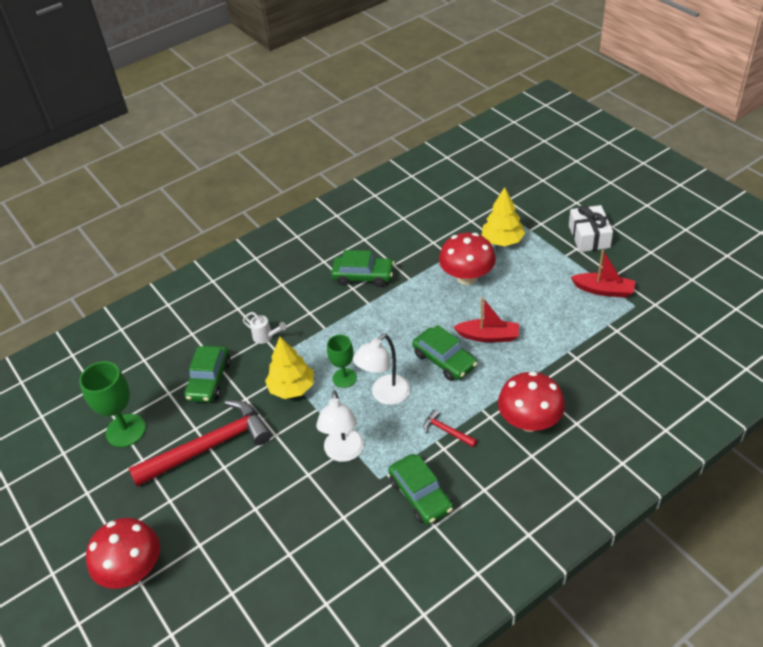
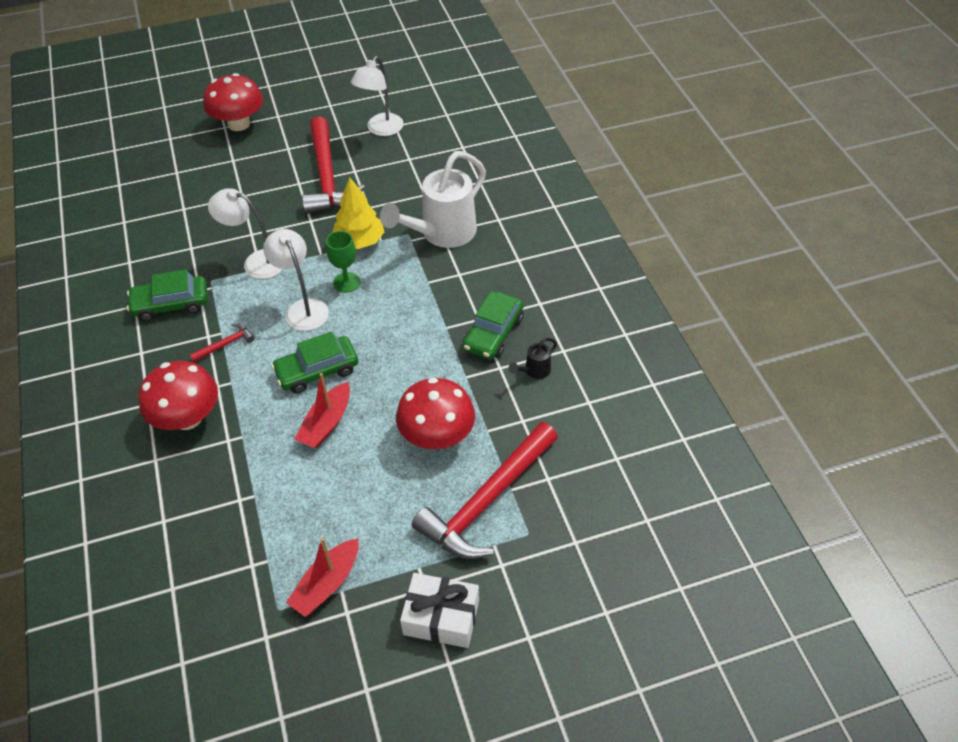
camera: 105 degrees right, 5 degrees up
green goblet [79,361,146,447] -> white lamp [351,56,404,136]
green car [184,346,231,402] -> none
white watering can [243,312,286,344] -> white watering can [380,151,486,248], size x2.40
yellow tree [482,187,525,246] -> red hammer [412,422,558,559]
none -> black watering can [509,338,557,379]

